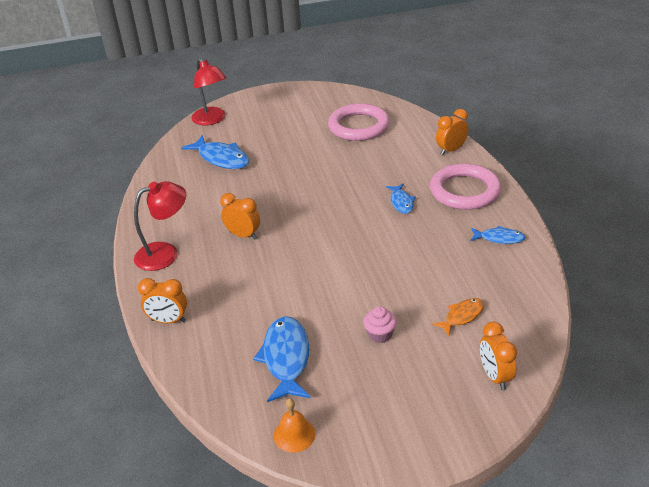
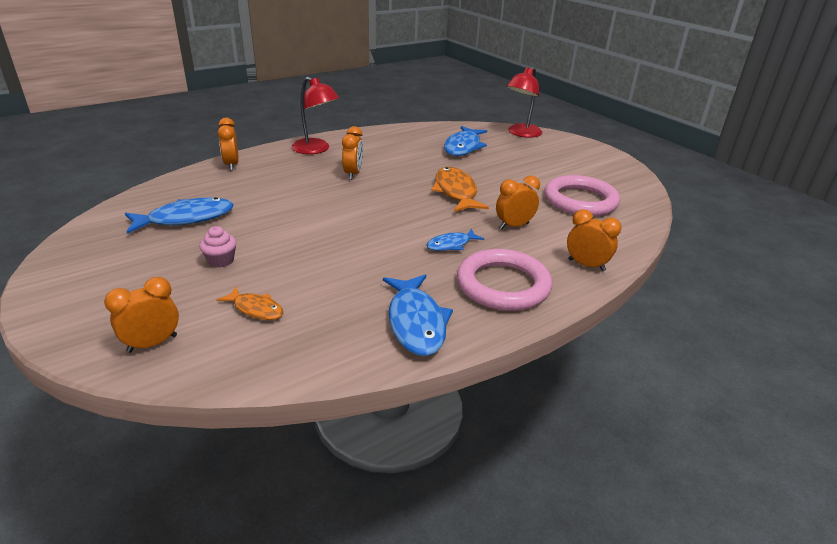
camera: 65 degrees right, 5 degrees down
orange bell [274,399,315,453] -> none
blue fish [470,226,526,244] -> blue fish [383,275,453,356], size x1.75
none -> orange fish [431,167,489,212]
none -> orange clock [496,176,540,229]

